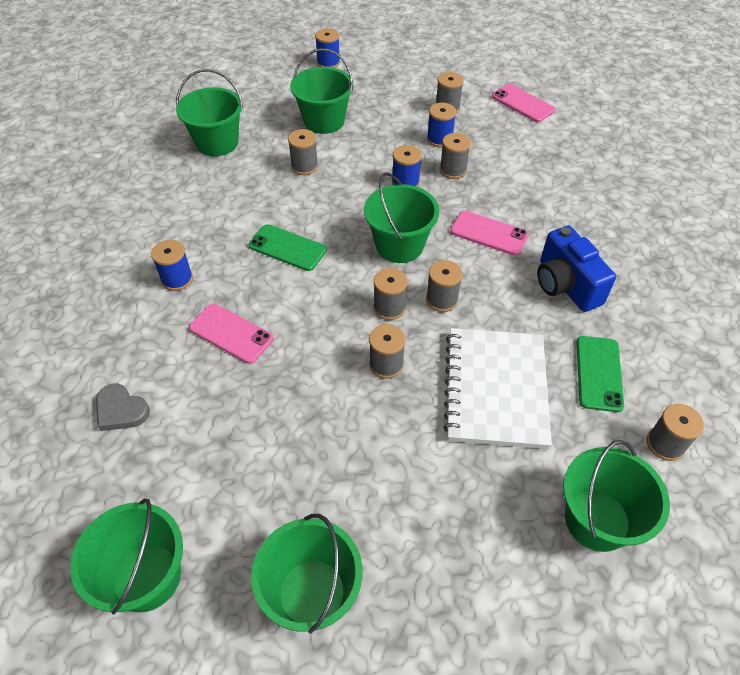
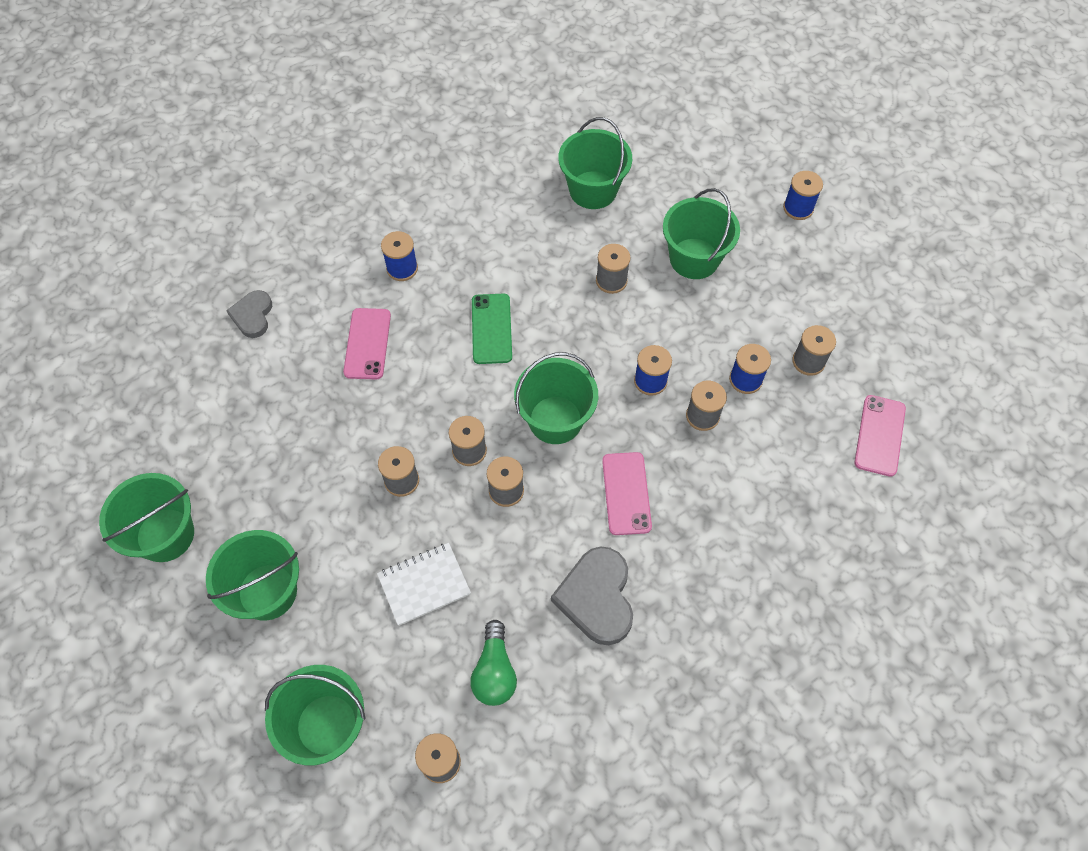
camera: 60 degrees right, 10 degrees up
green bucket [70,498,183,615] -> green bucket moved to [206,530,299,621]
white notebook [443,328,552,449] -> white notebook [377,543,471,626], size x0.58
blue camera [537,226,616,312] -> grey heart [551,546,633,645]
green phone [576,336,624,412] -> green light bulb [470,620,517,706]

